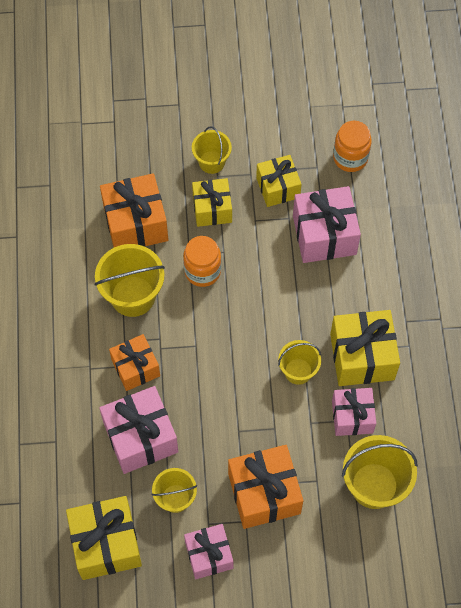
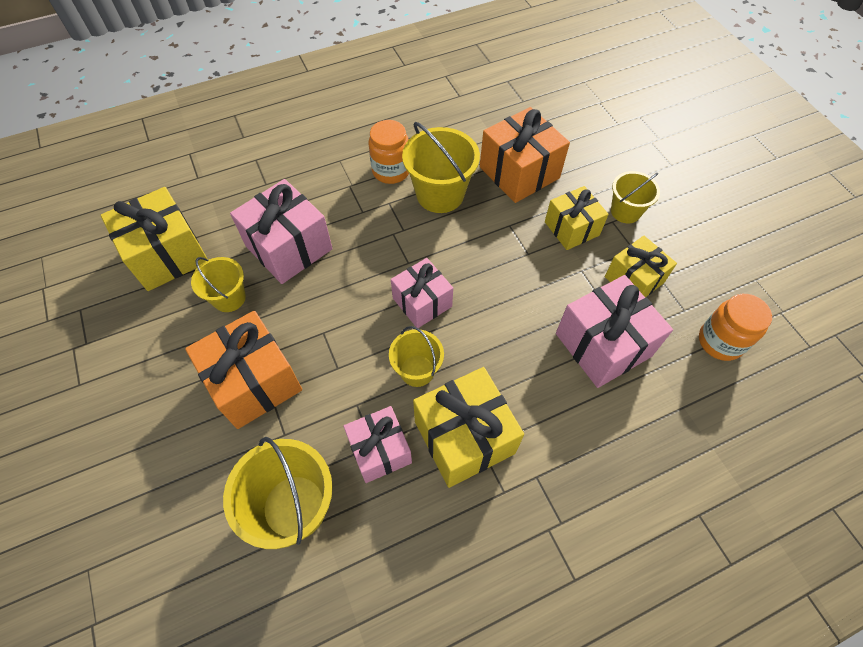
camera: 70 degrees right, 5 degrees down
orange gift [109,334,160,391] -> none
orange jar [183,236,221,287] -> orange jar moved to [368,120,409,184]
pink gift [184,524,233,579] -> pink gift moved to [391,258,453,328]

